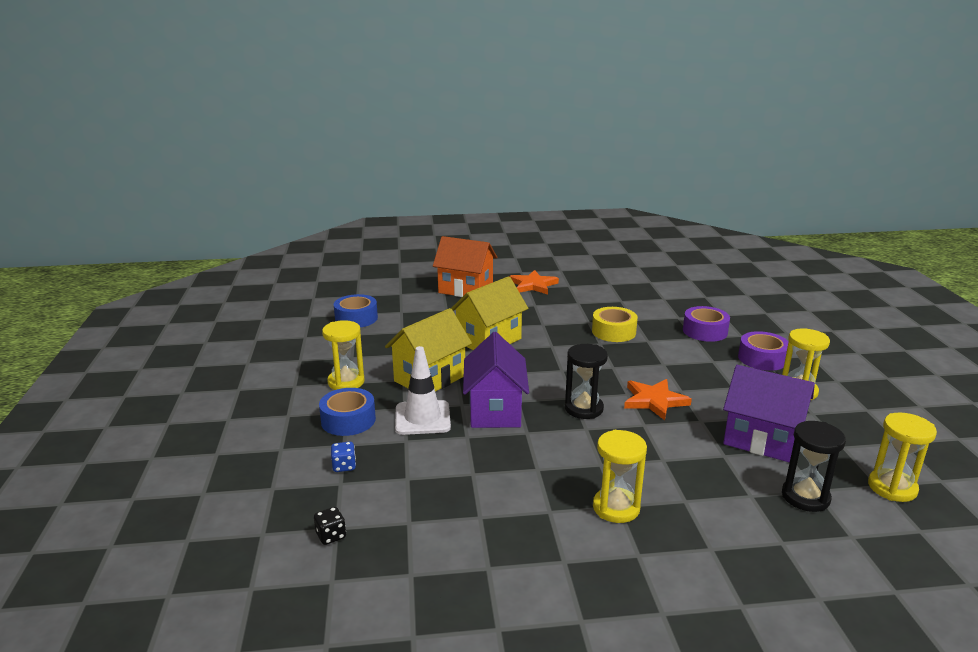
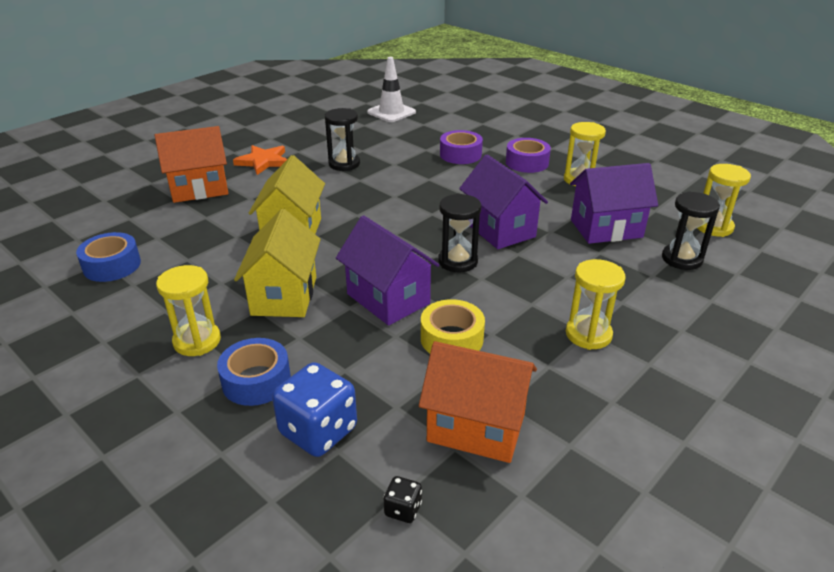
camera: 40 degrees left, 10 degrees up
blue dice [331,442,356,472] -> blue dice [272,362,357,457], size x2.20
white traffic cone [395,346,451,435] -> white traffic cone moved to [367,57,416,122]
yellow tape [592,307,638,342] -> yellow tape moved to [421,299,485,353]
orange star [624,379,692,420] -> purple house [459,154,548,249]
none -> black hourglass [325,108,360,171]
none -> orange house [419,341,537,463]

